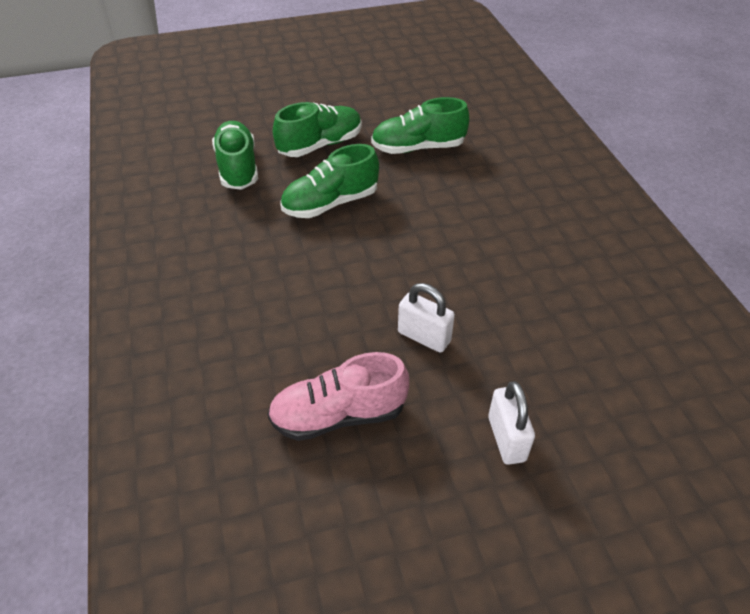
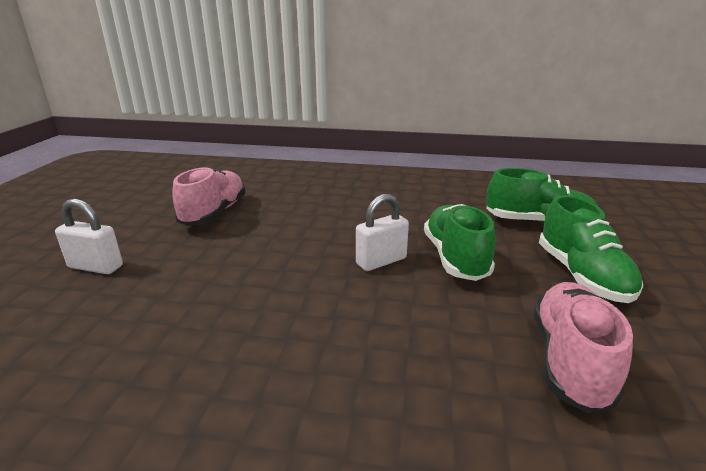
camera: 115 degrees right, 20 degrees down
green shoe [371,97,469,154] -> pink shoe [534,282,633,413]
white padlock [398,283,455,353] -> white padlock moved to [356,194,409,271]

